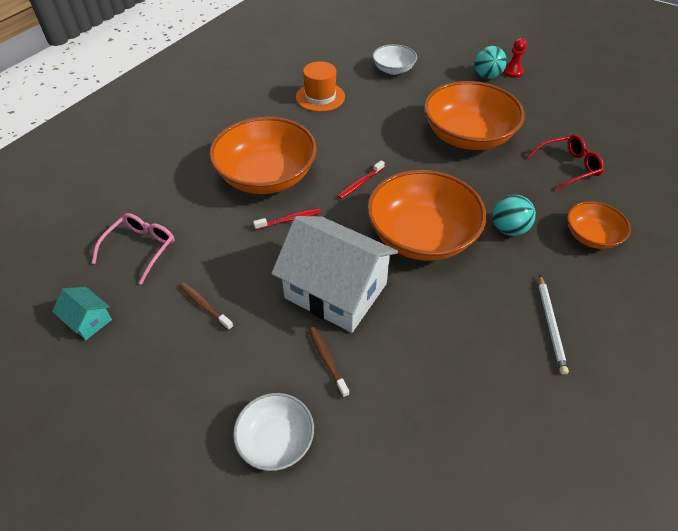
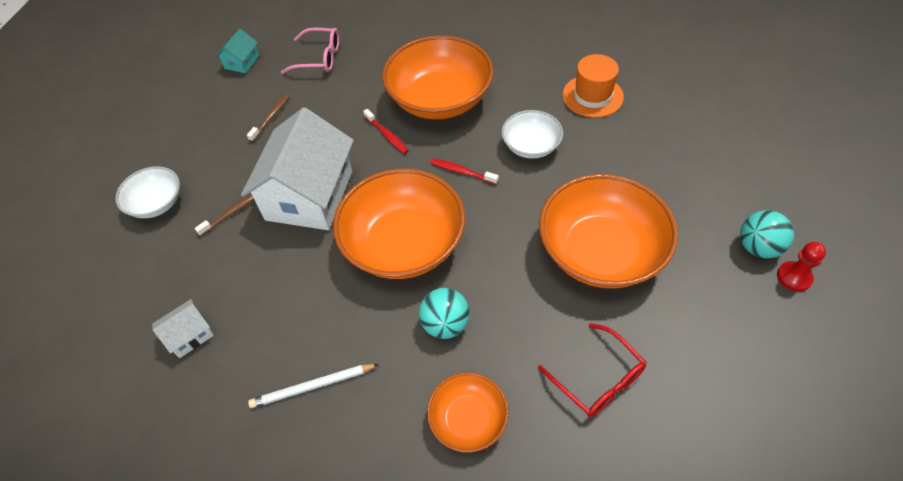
camera: 75 degrees right, 5 degrees up
white bowl [372,44,417,75] -> white bowl moved to [501,110,563,159]
none -> white house [152,299,214,358]

